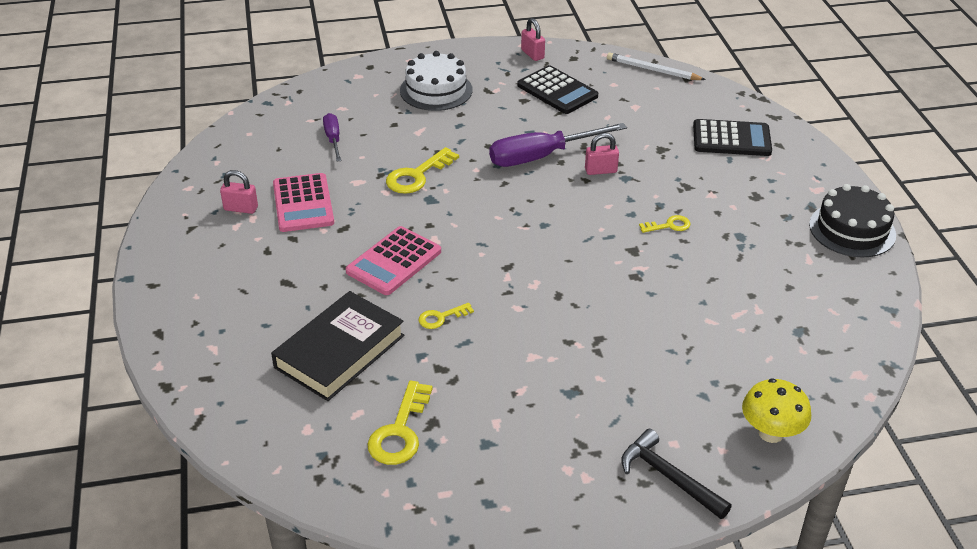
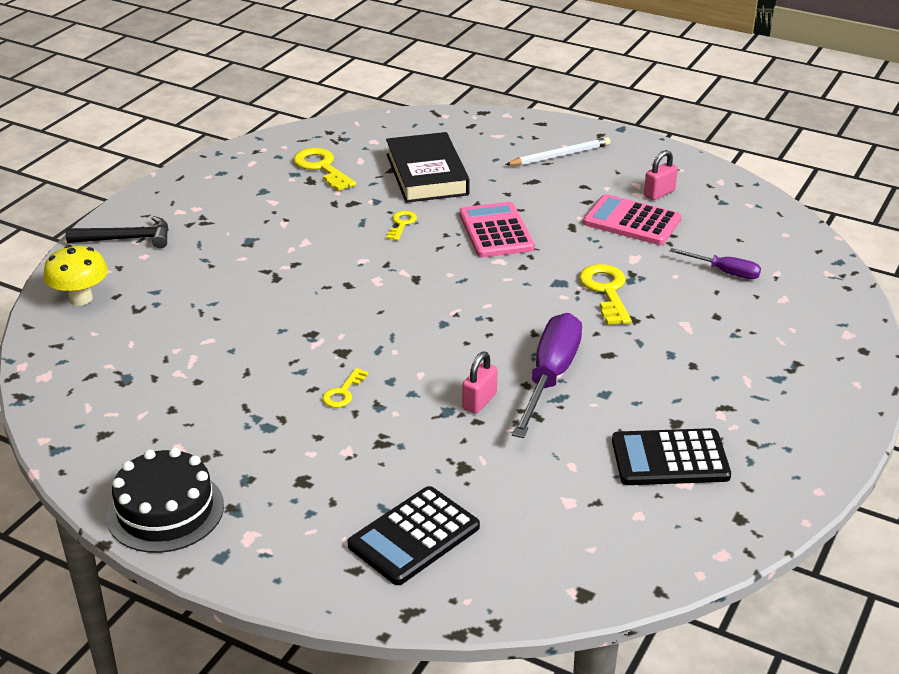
camera: 130 degrees right, 5 degrees down
white cake [400,51,473,111] -> none
pink padlock [521,18,545,61] -> none
white pencil [607,53,706,80] -> white pencil moved to [505,137,610,166]

